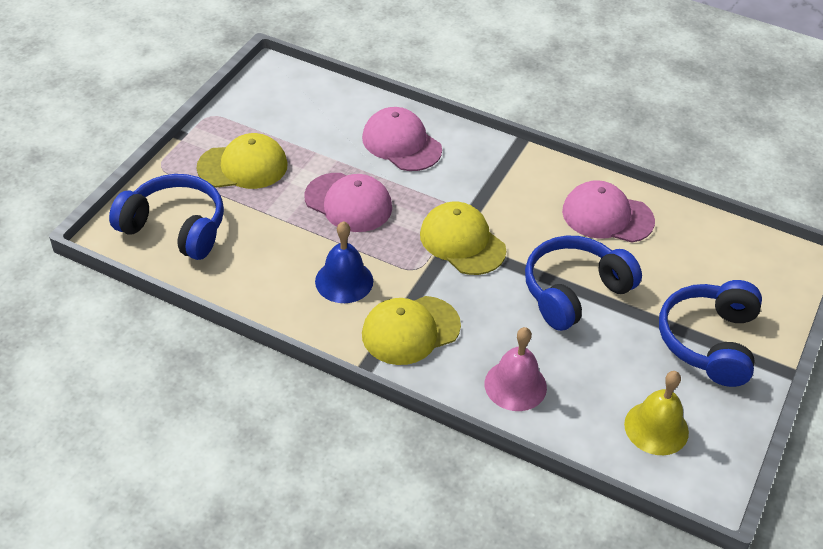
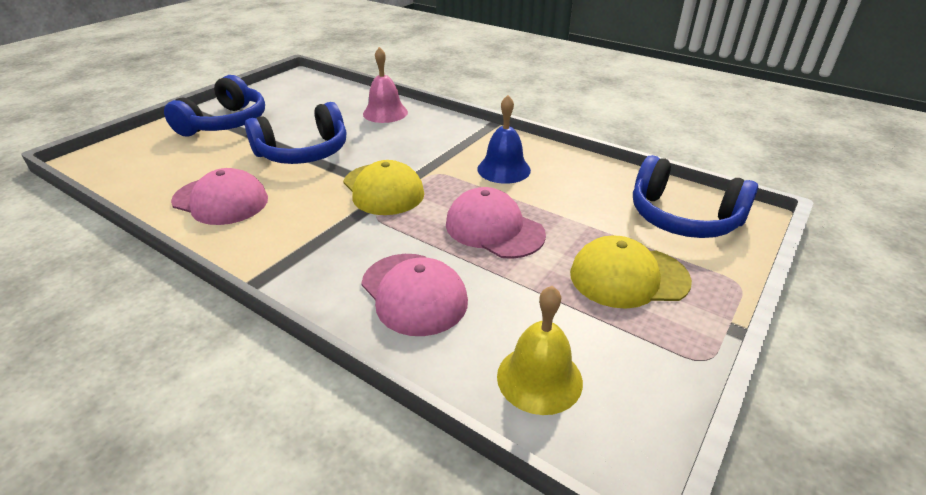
camera: 170 degrees left, 10 degrees down
yellow cap [362,296,461,365] -> none
yellow bell [624,371,689,455] -> yellow bell moved to [497,286,583,415]

